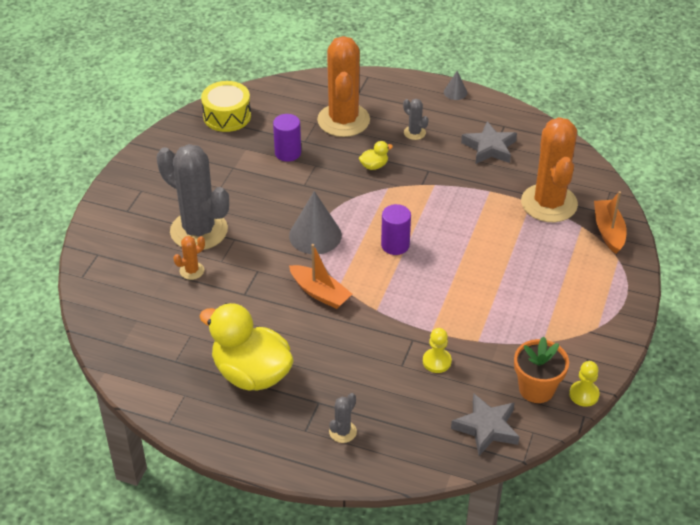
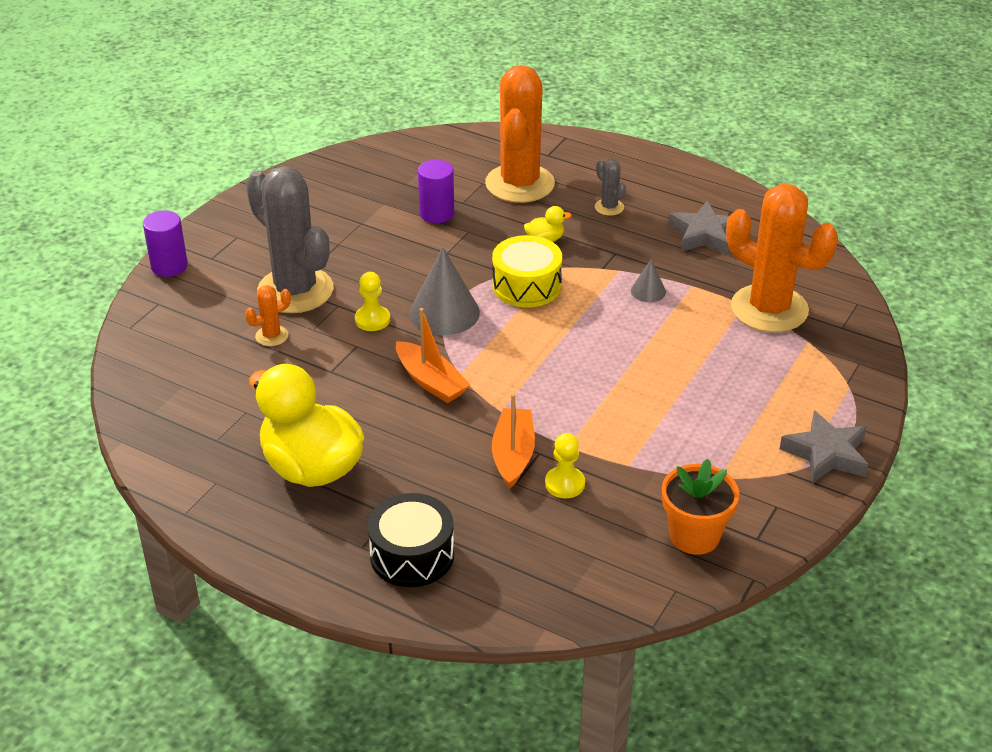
camera: 10 degrees right, 5 degrees down
yellow drum [201,81,251,132] -> yellow drum moved to [492,235,562,308]
grey cactus [329,393,357,443] -> black drum [368,493,454,587]
purple cylinder [381,204,411,255] -> purple cylinder moved to [143,210,188,277]
grey cone [444,71,467,100] -> grey cone moved to [631,260,666,302]
grey star [451,393,519,456] -> grey star moved to [780,410,868,483]
orange cactus [521,117,578,222] -> orange cactus turned 60 degrees counterclockwise [726,184,838,332]
yellow pawn [569,361,600,407] -> yellow pawn moved to [355,272,390,331]
orange boat [594,191,627,254] -> orange boat moved to [492,394,535,489]

